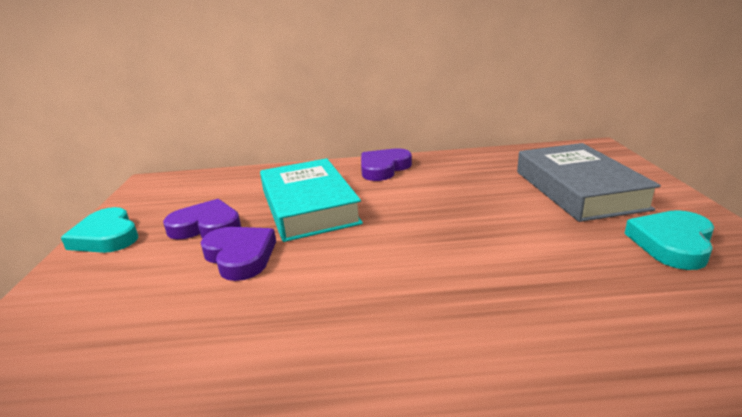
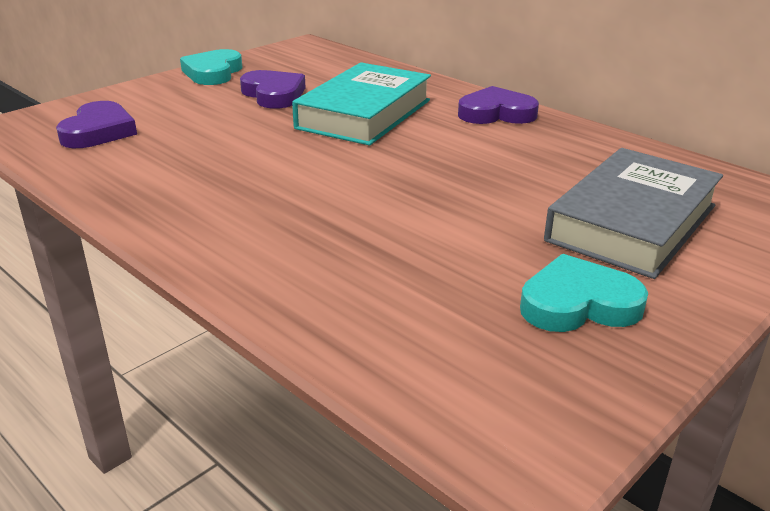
camera: 45 degrees right, 5 degrees up
purple heart [200,227,276,281] -> purple heart moved to [56,101,137,148]

